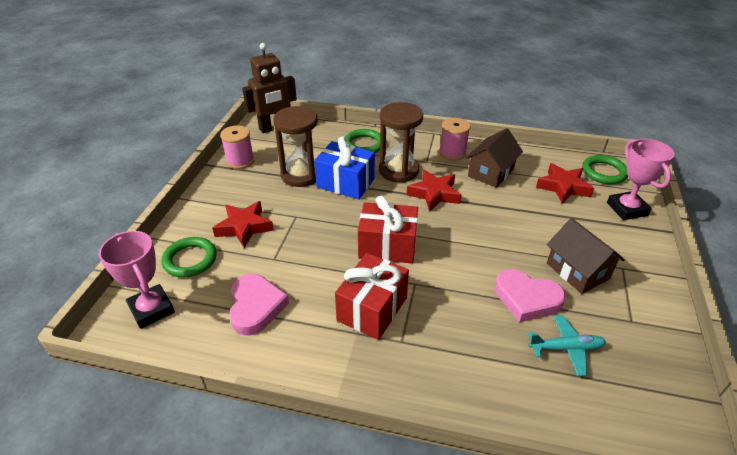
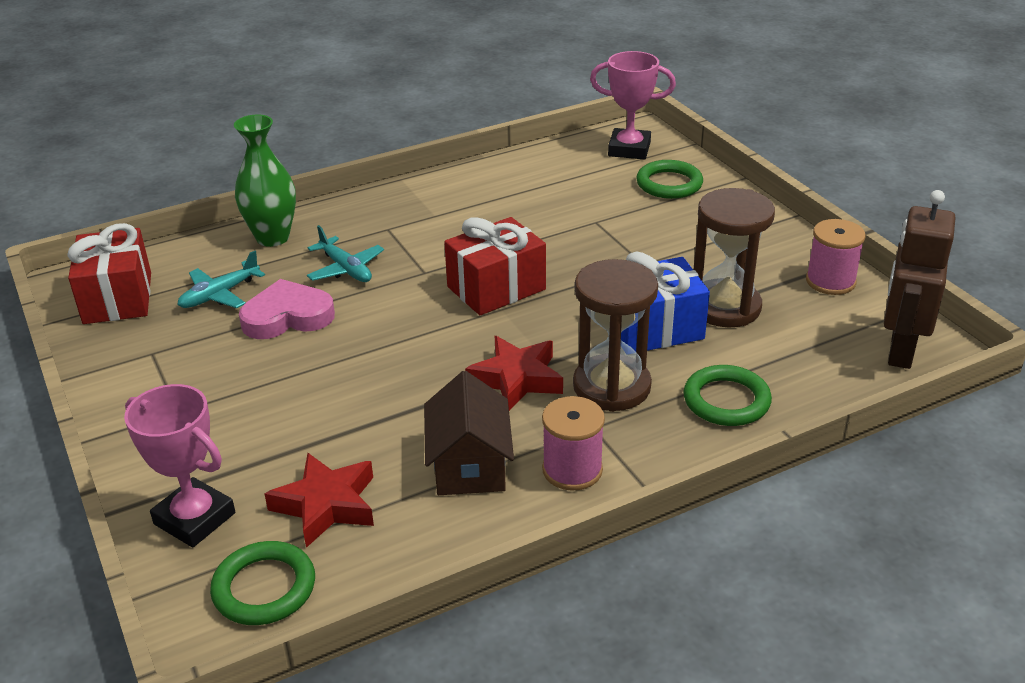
camera: 140 degrees right, 5 degrees down
red star [212,201,274,248] -> none
pink heart [229,274,289,336] -> none
red gift [335,253,409,340] -> red gift moved to [67,223,151,324]
brown house [547,218,625,294] -> none
none -> green vase [234,114,296,247]
none -> turquoise plane [307,225,384,282]

